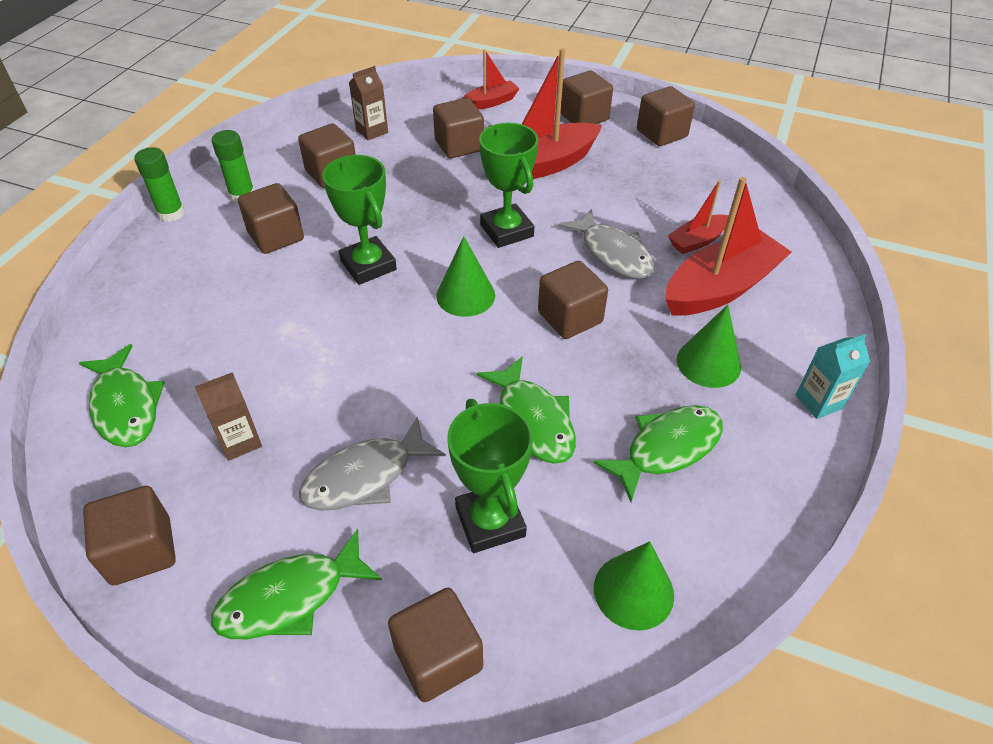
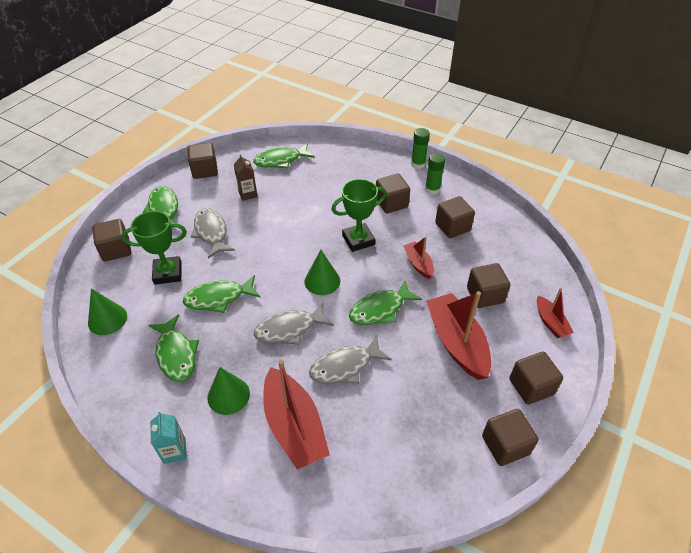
camera: 100 degrees right, 0 degrees up
brown carton [349,66,388,140] -> none
green trophy [479,123,538,248] -> green fish [349,280,422,325]
brown cube [538,261,608,339] -> grey fish [254,302,334,345]
red boat [668,181,729,254] -> red boat moved to [403,236,434,279]

